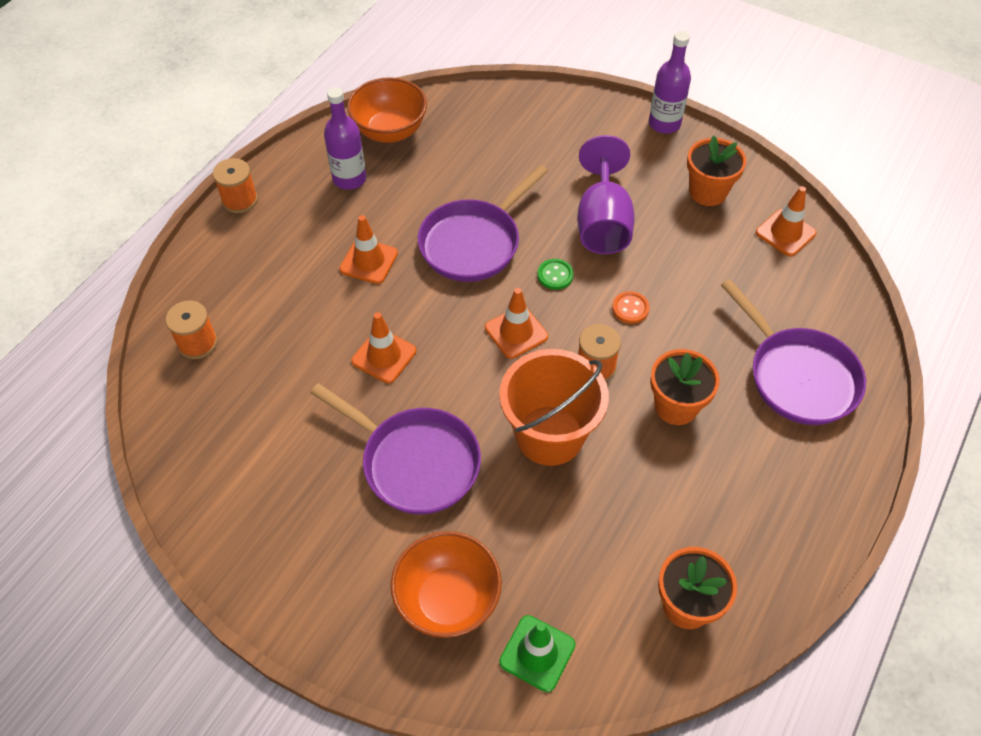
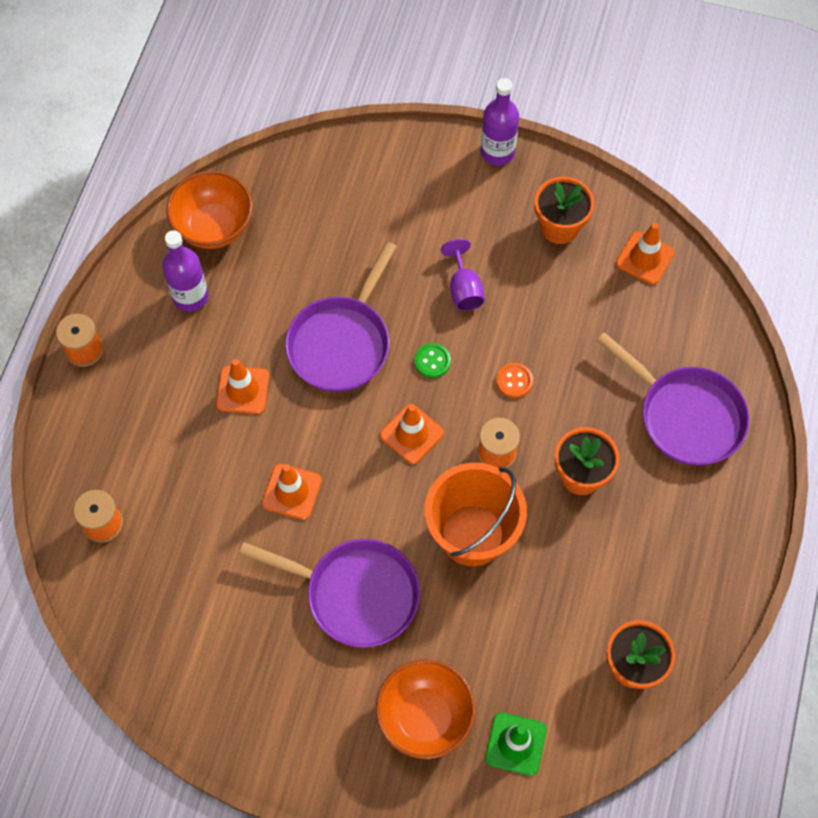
camera: 15 degrees left, 10 degrees up
purple goblet [577,135,635,254] -> purple goblet [441,239,485,311], size x0.57

